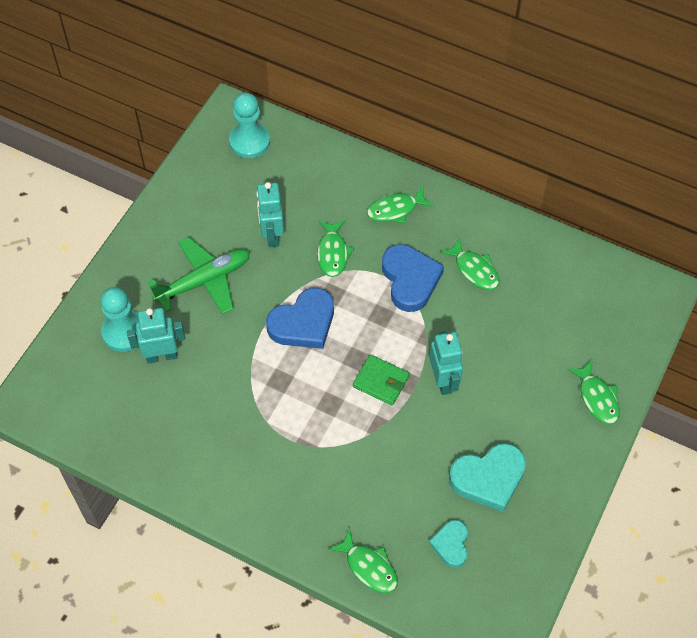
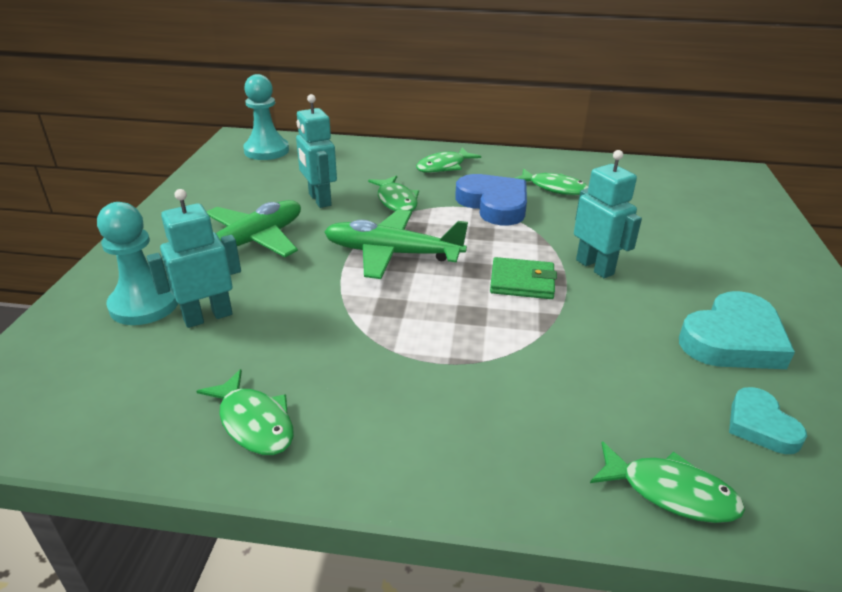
camera: 20 degrees left, 25 degrees down
blue heart [266,288,334,349] -> green plane [324,210,468,279]
green fish [567,360,620,425] -> green fish moved to [197,369,294,455]

